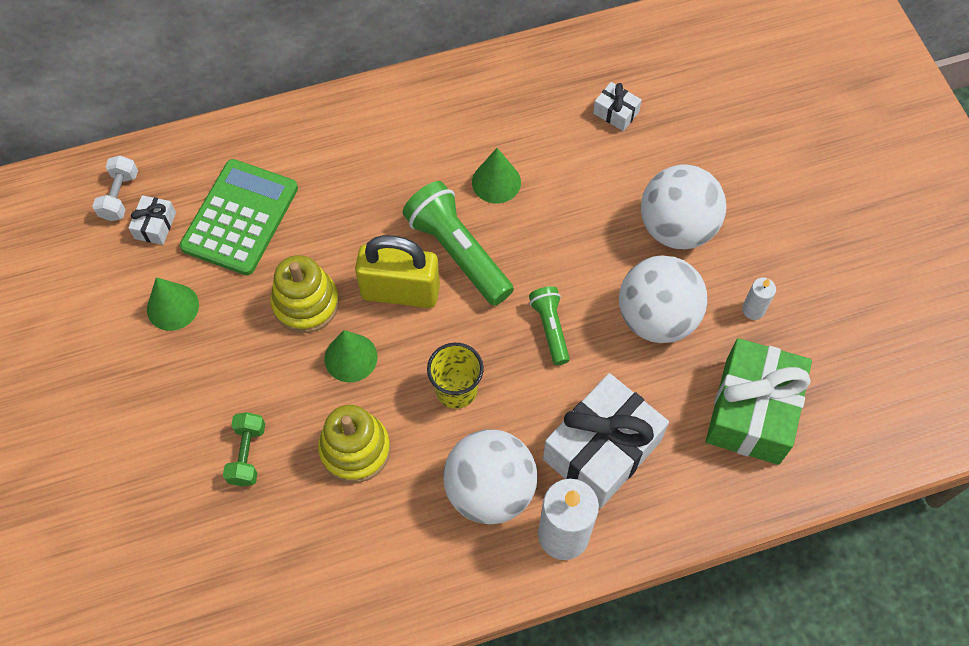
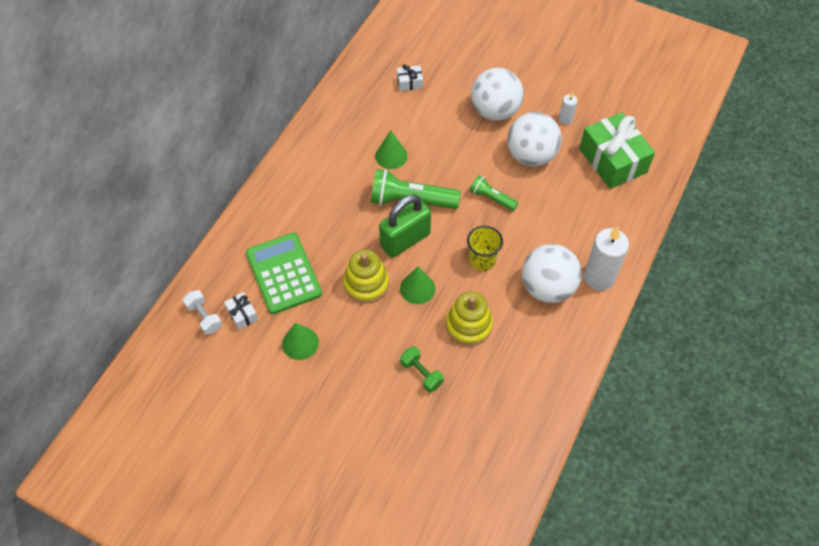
camera: 45 degrees left, 5 degrees down
yellow padlock [355,235,440,308] -> green padlock [379,194,431,258]
white gift [543,373,669,508] -> none

